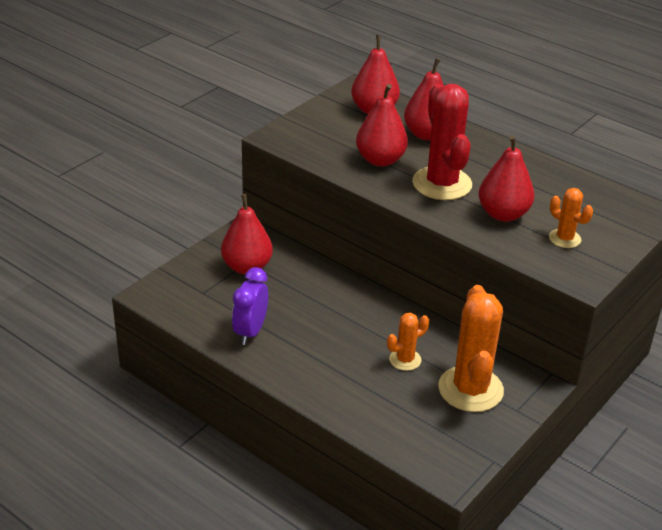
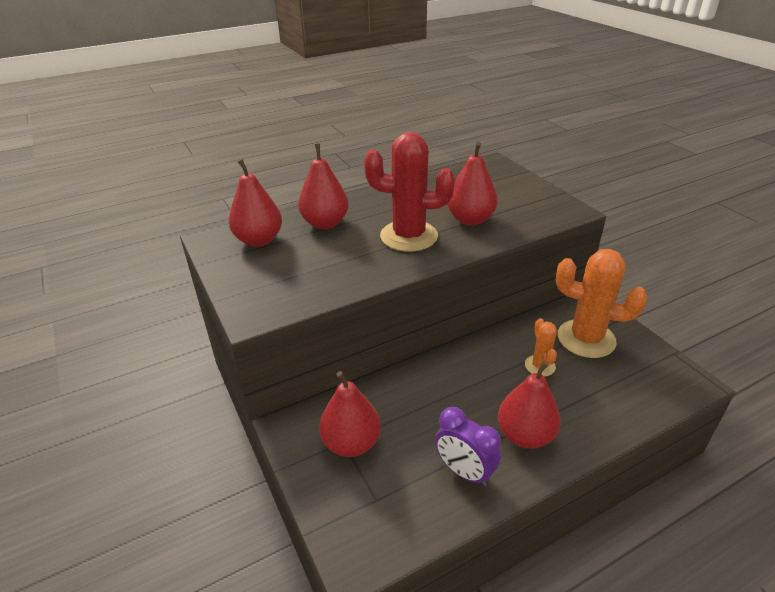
camera: 65 degrees left, 0 degrees up
red pear [356,84,408,167] -> red pear moved to [498,361,561,449]
orange cactus [549,188,593,248] -> none

